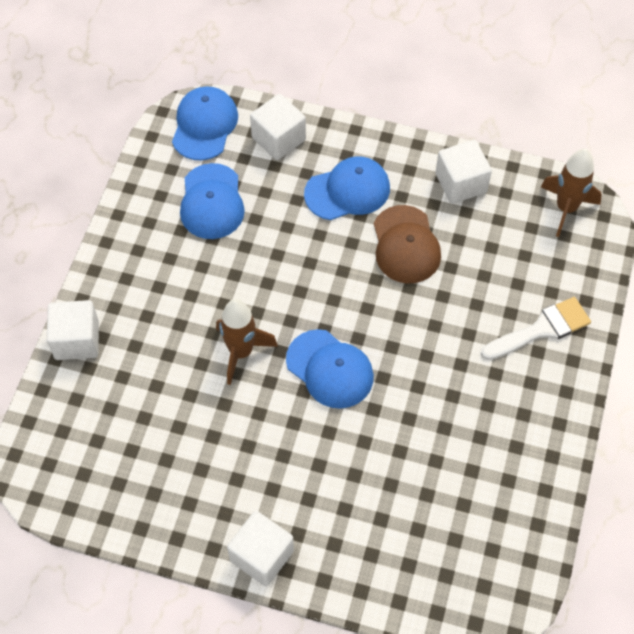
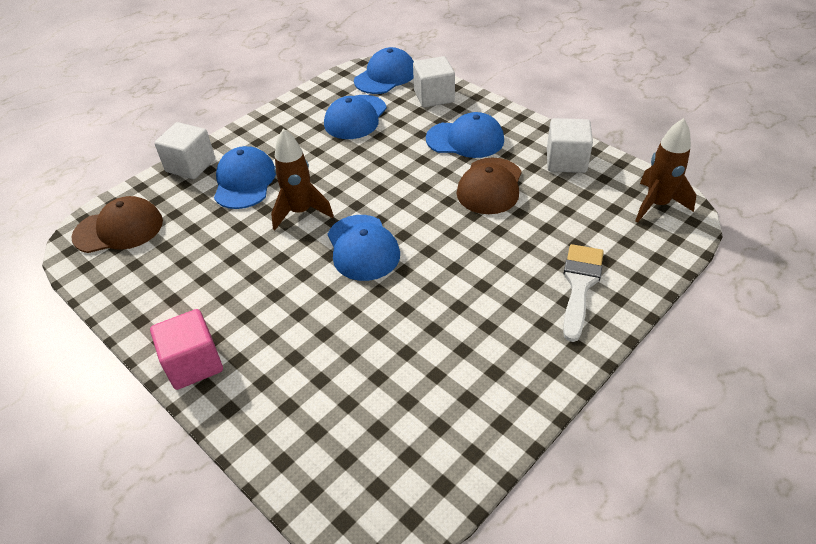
camera: 30 degrees right, 15 degrees down
white cube [227,511,294,586] -> pink cube [150,309,223,390]
white brush [481,297,591,360] -> white brush turned 75 degrees counterclockwise [563,244,604,342]
none -> brown cap [72,196,163,253]
none -> blue cap [214,146,276,209]

